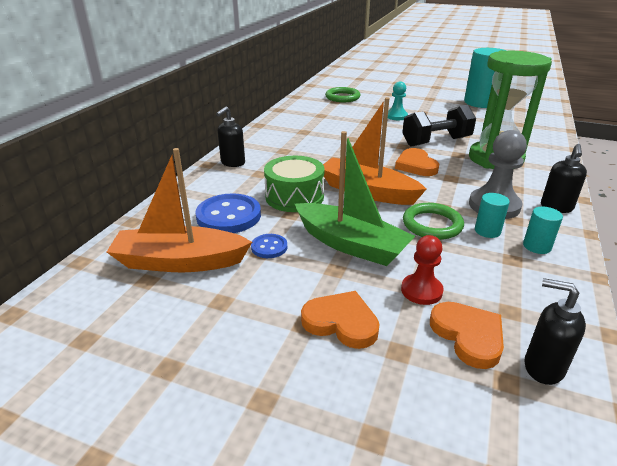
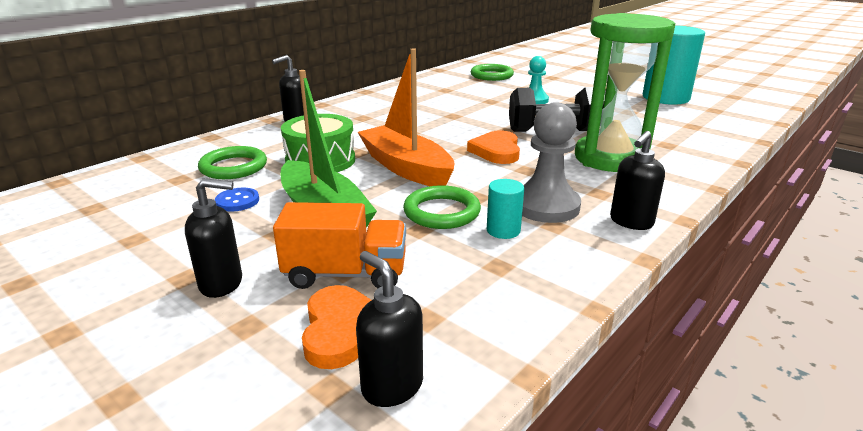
camera: 20 degrees right, 5 degrees down
orange boat [107,148,252,272] -> none
blue button [195,193,261,233] -> green ring [198,146,267,179]
orange heart [301,291,380,349] -> black soap dispenser [185,178,242,298]
red pawn [401,235,444,305] -> orange truck [273,202,406,289]
turquoise cylinder [523,207,563,254] -> none

